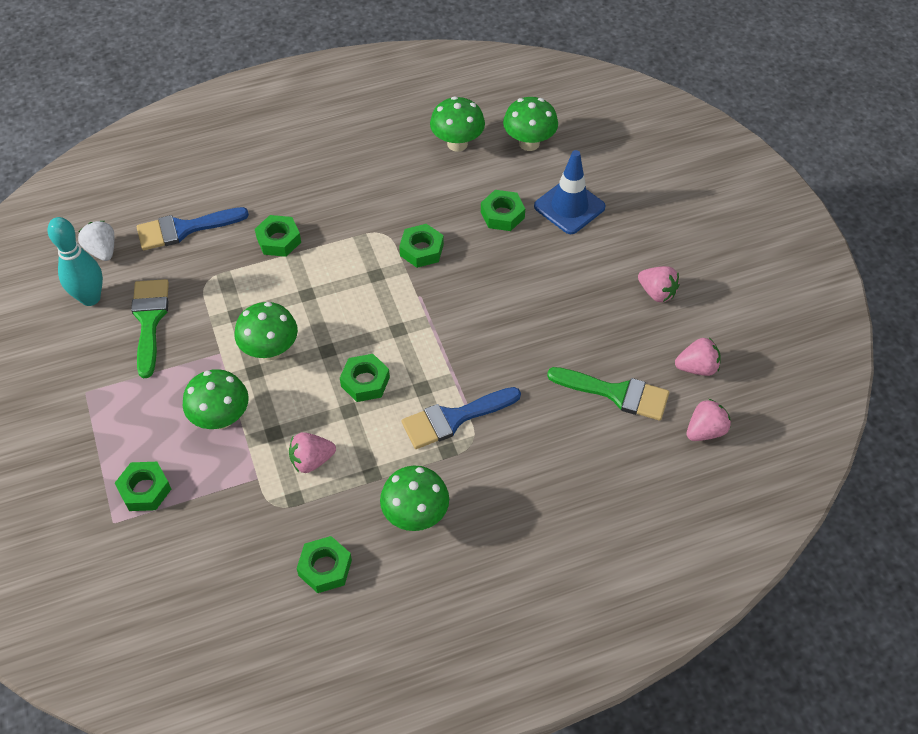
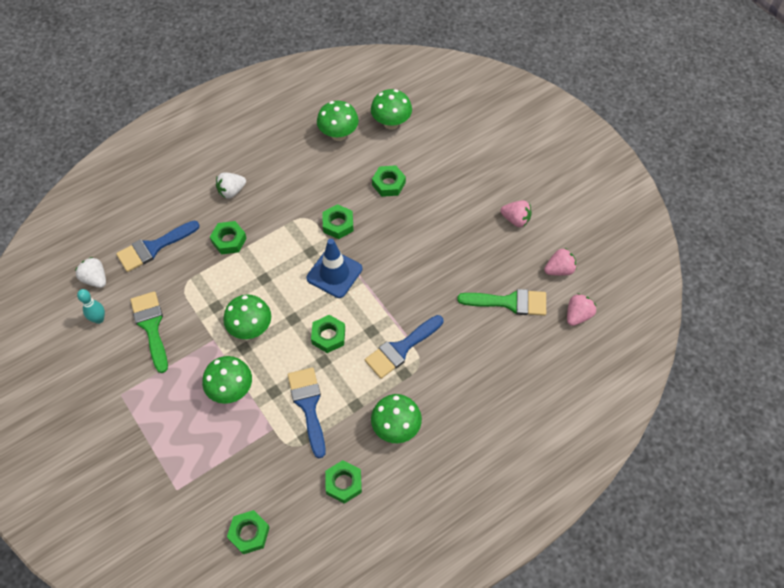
camera: 15 degrees left, 5 degrees up
turquoise bowling pin [48,217,103,306] -> turquoise bowling pin [77,289,105,324], size x0.63
green nut [115,462,171,511] -> green nut moved to [227,510,270,554]
pink strawberry [289,432,336,473] -> blue brush [288,367,326,458]
blue traffic cone [534,150,606,234] -> blue traffic cone moved to [306,239,362,298]
none -> white strawberry [216,172,246,199]

